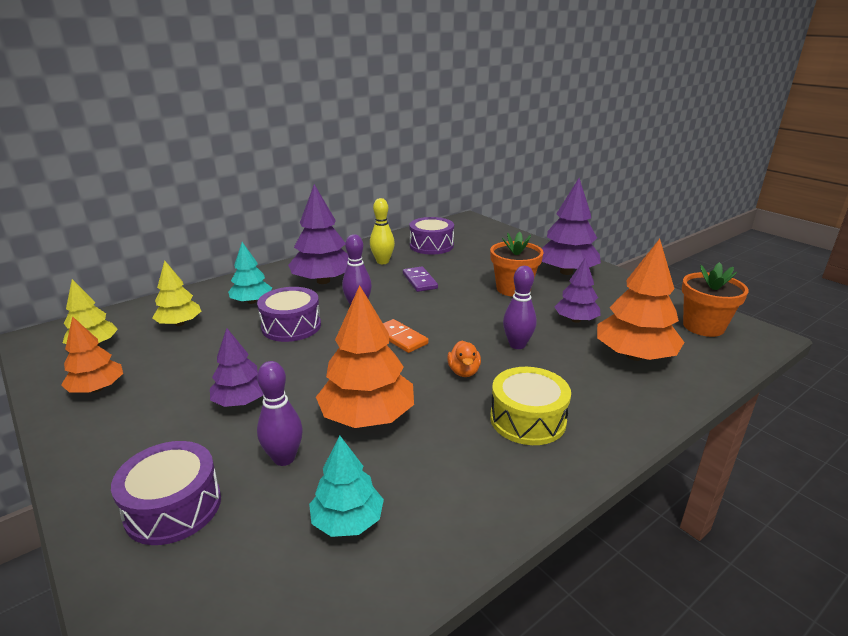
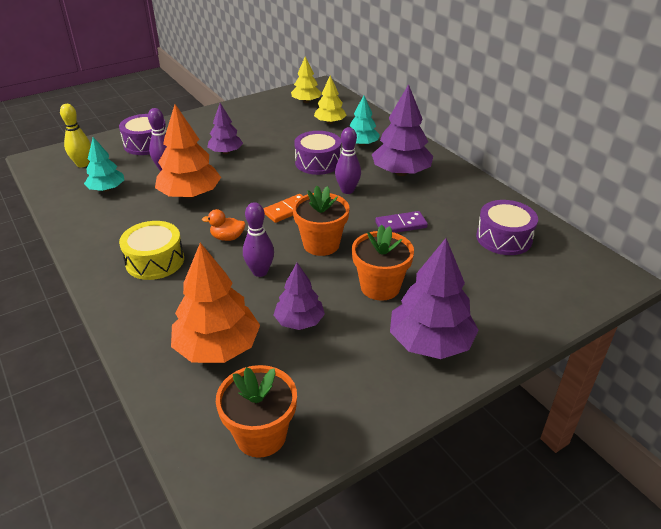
camera: 95 degrees right, 10 degrees up
orange tree [61,317,123,393] -> none
yellow bowling pin [370,198,395,264] -> yellow bowling pin moved to [60,104,91,167]
none -> orange flower pot [293,186,350,256]

